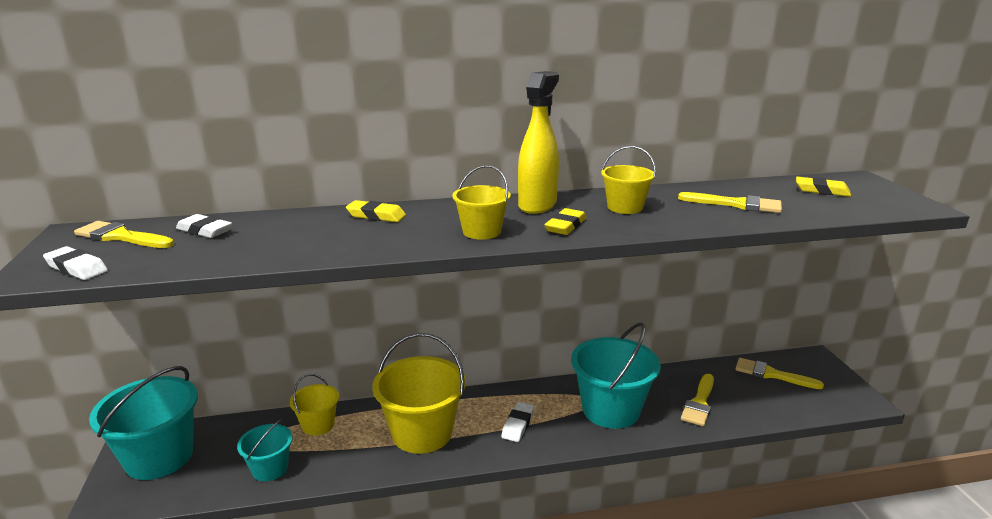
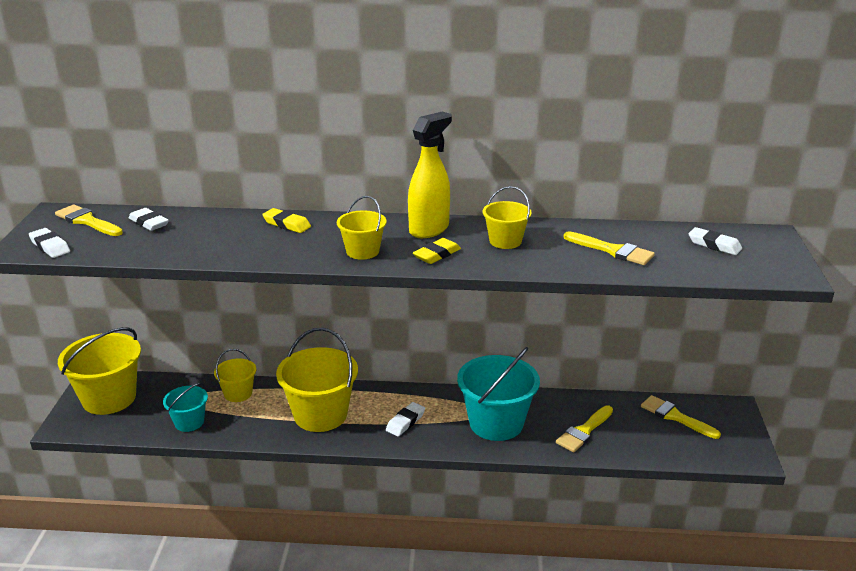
camera: 15 degrees right, 5 degrees up
turquoise bucket [89,366,198,480] -> yellow bucket [58,327,141,415]
yellow eraser [796,177,851,197] -> white eraser [688,227,742,255]

